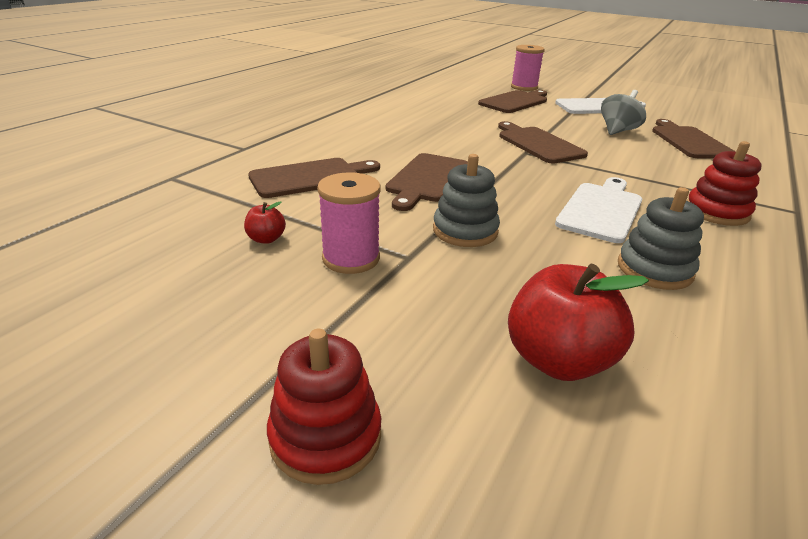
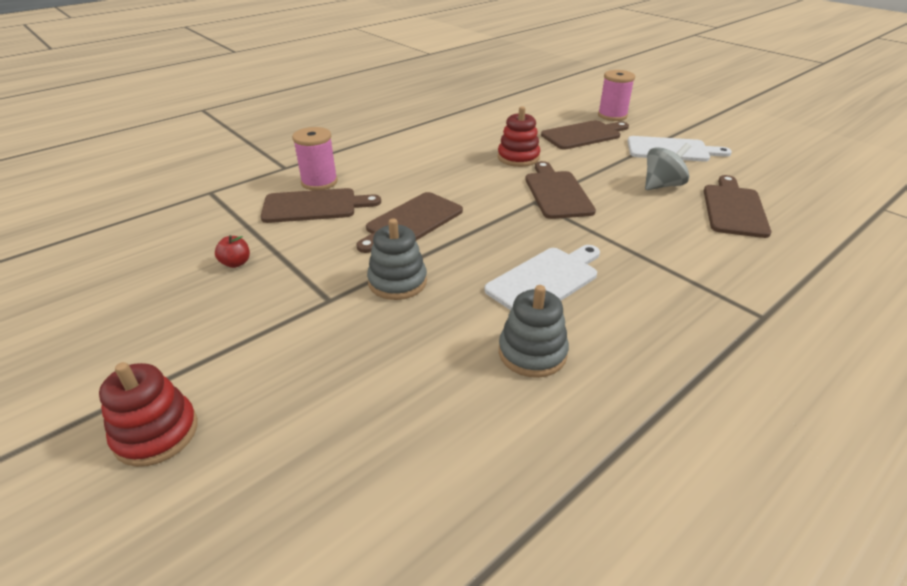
camera: 20 degrees right, 5 degrees up
pink spool [317,172,380,274] -> pink spool moved to [292,127,338,190]
red apple [508,264,649,381] -> none
red stacking toy [687,141,761,226] -> red stacking toy moved to [498,106,540,167]

